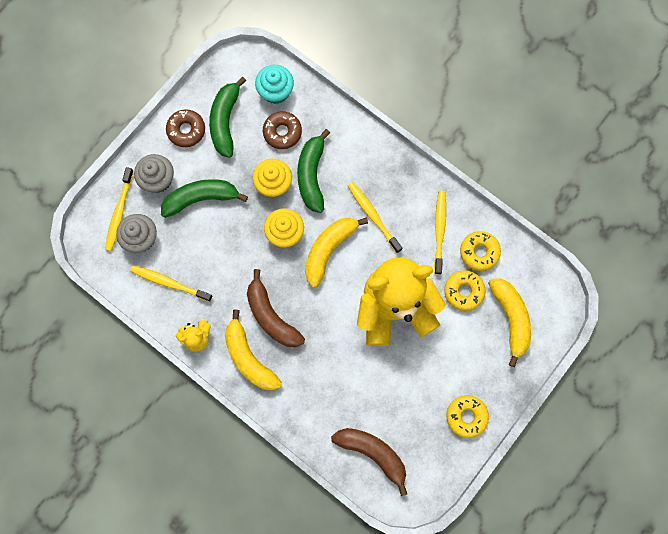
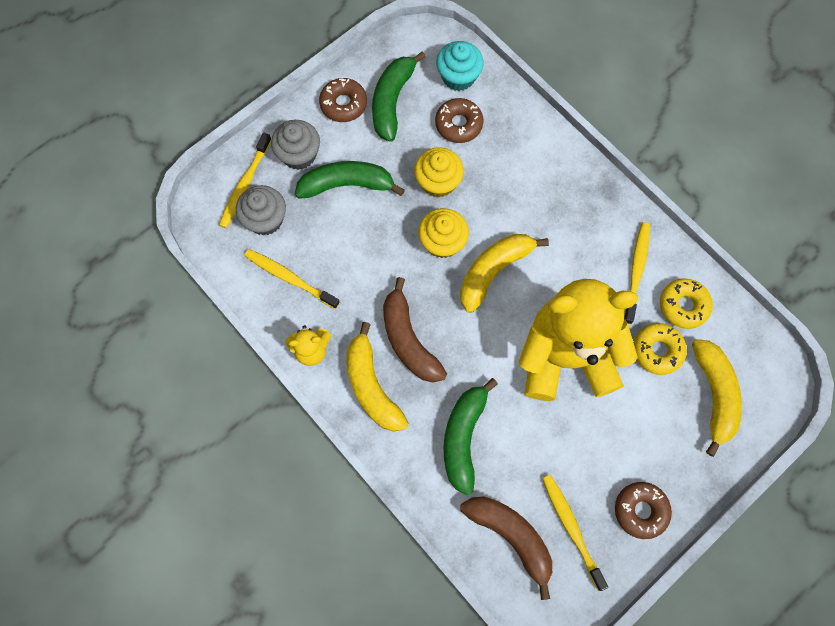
camera: 10 degrees right, 5 degrees down
green banana [297,129,330,213] -> green banana moved to [444,378,498,495]
yellow toothbrush [347,182,402,253] -> yellow toothbrush moved to [542,475,608,591]
yellow donut [447,395,489,438] -> brown donut [615,482,672,539]

